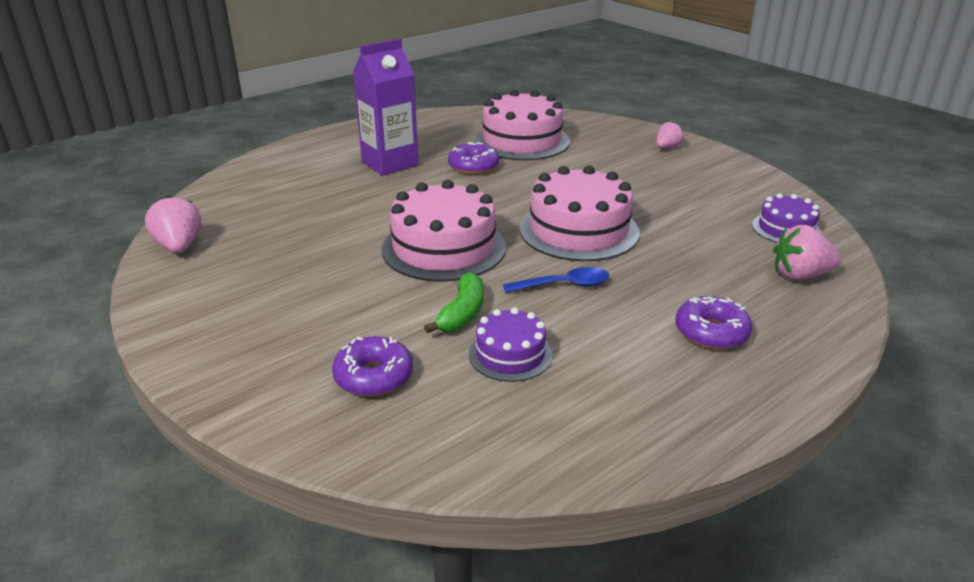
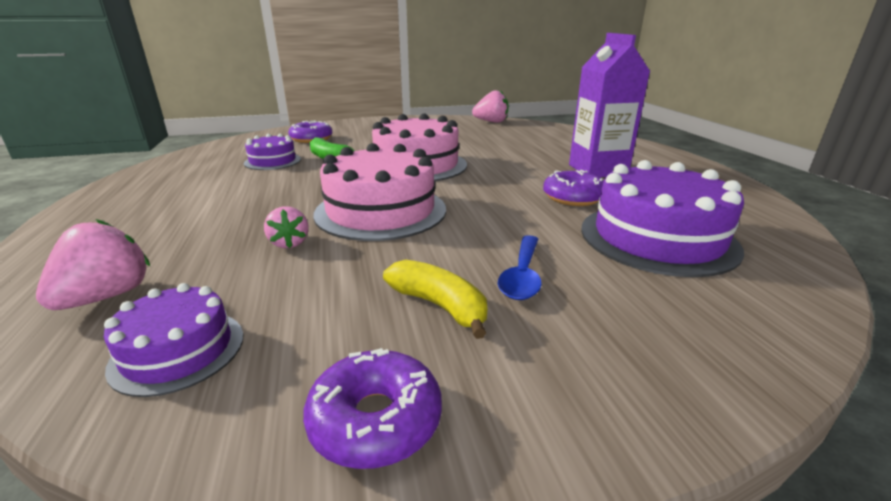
camera: 115 degrees right, 5 degrees down
pink cake [475,90,570,160] -> purple cake [581,160,744,277]
blue spoon [503,267,609,293] -> blue spoon moved to [498,235,542,300]
pink strawberry [656,122,683,149] -> pink strawberry moved to [264,206,308,248]
purple donut [676,296,752,350] -> purple donut moved to [303,348,442,469]
none -> yellow banana [383,259,487,339]

